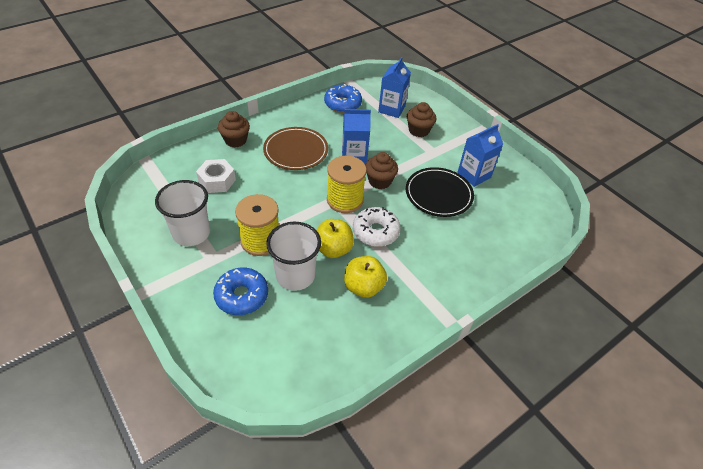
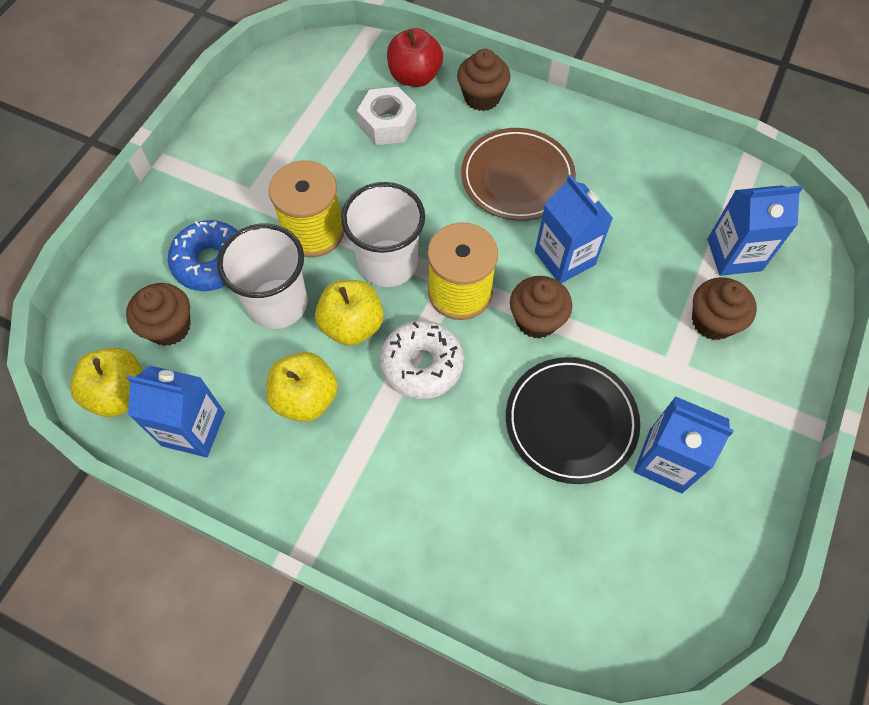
camera: 65 degrees right, 15 degrees up
white cup [155,180,210,246] -> white cup moved to [341,182,425,287]
blue donut [324,84,362,113] -> none
none -> yellow apple [70,348,143,417]
none -> brown cupcake [126,283,191,346]
none -> blue carton [127,366,225,457]
none -> red apple [387,28,443,87]

